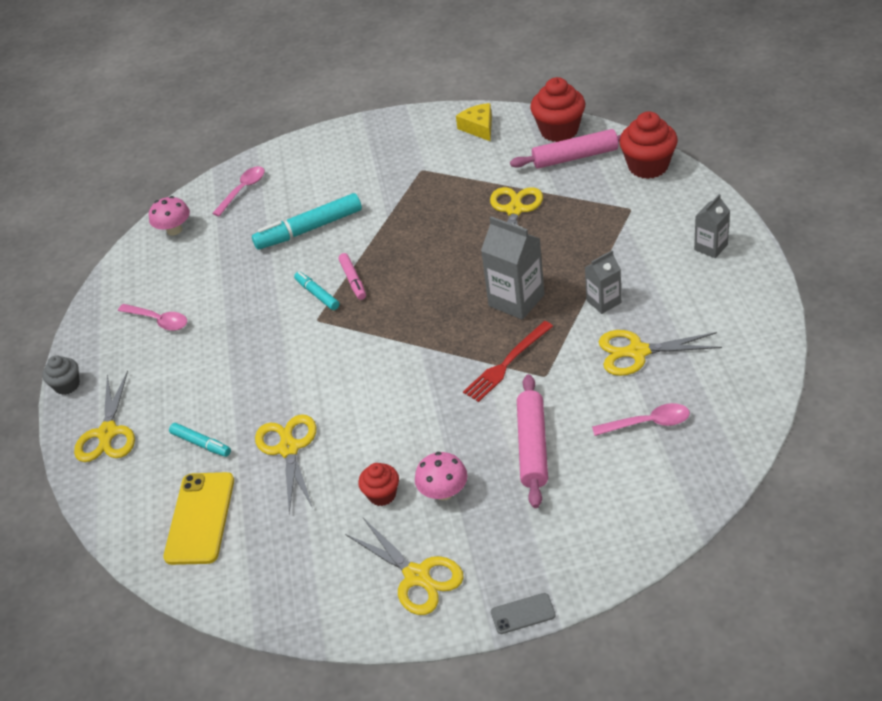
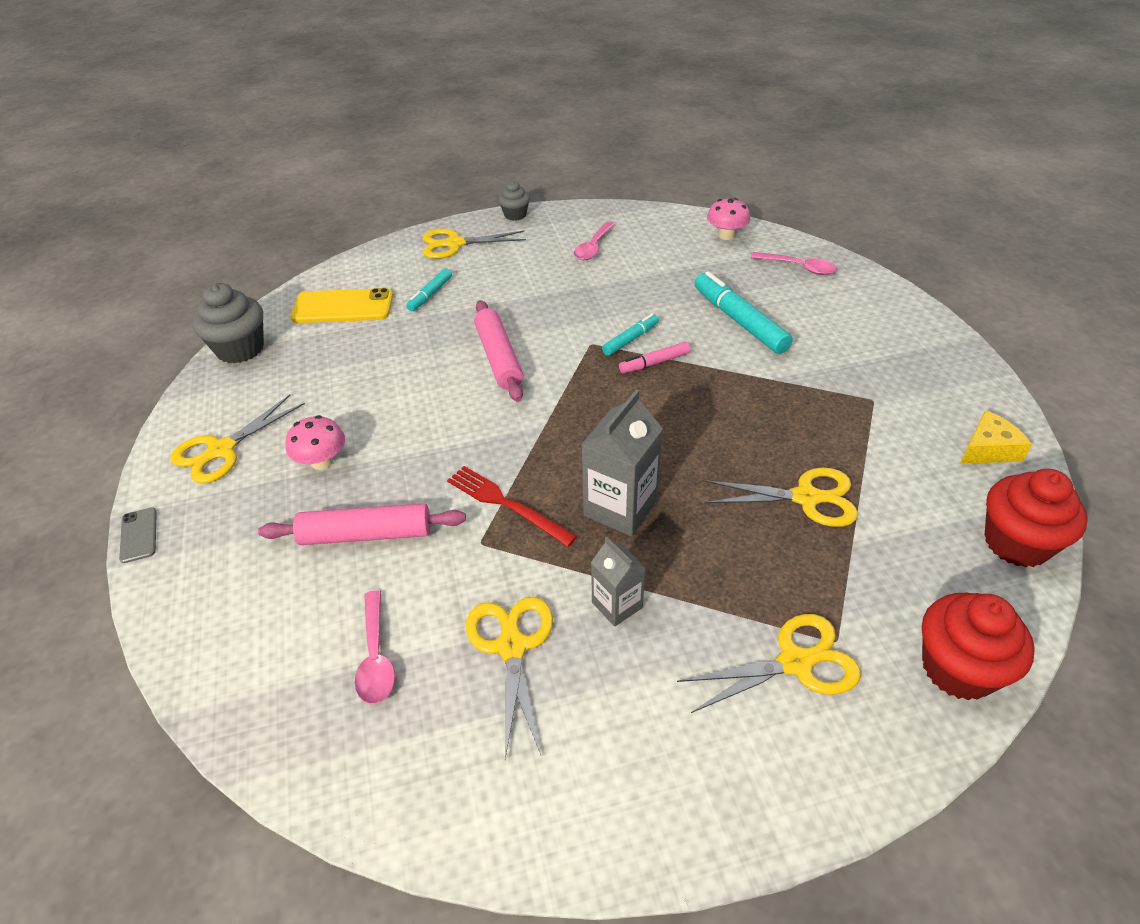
camera: 80 degrees right, 0 degrees up
yellow scissors [255,414,316,514] -> yellow scissors moved to [677,614,861,713]
red cupcake [358,463,399,506] -> none
pink rolling pin [510,129,621,169] -> pink rolling pin moved to [474,300,523,402]
grey carton [694,194,730,258] -> none
none -> grey cupcake [192,283,264,363]

